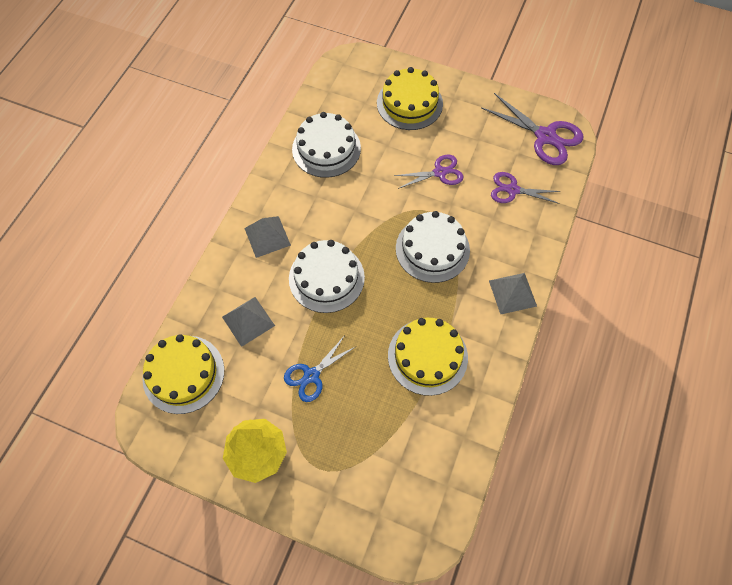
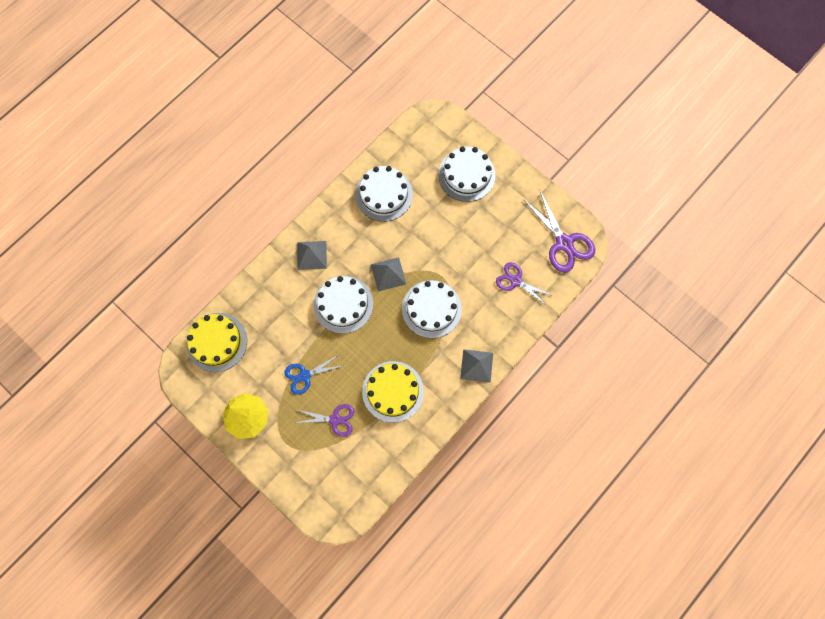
camera: 20 degrees right, 10 degrees up
grey pyramid [222,297,275,347] -> grey pyramid moved to [371,257,406,291]
yellow cake [377,67,443,130] -> white cake [438,146,495,202]
purple scissors [394,155,464,189] -> purple scissors moved to [295,404,354,437]

